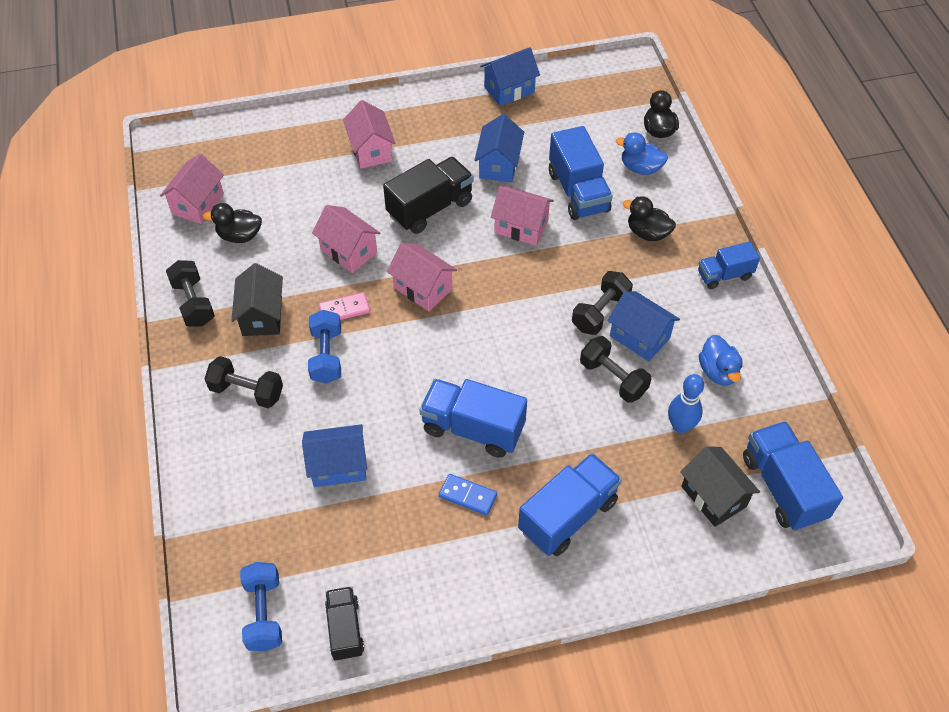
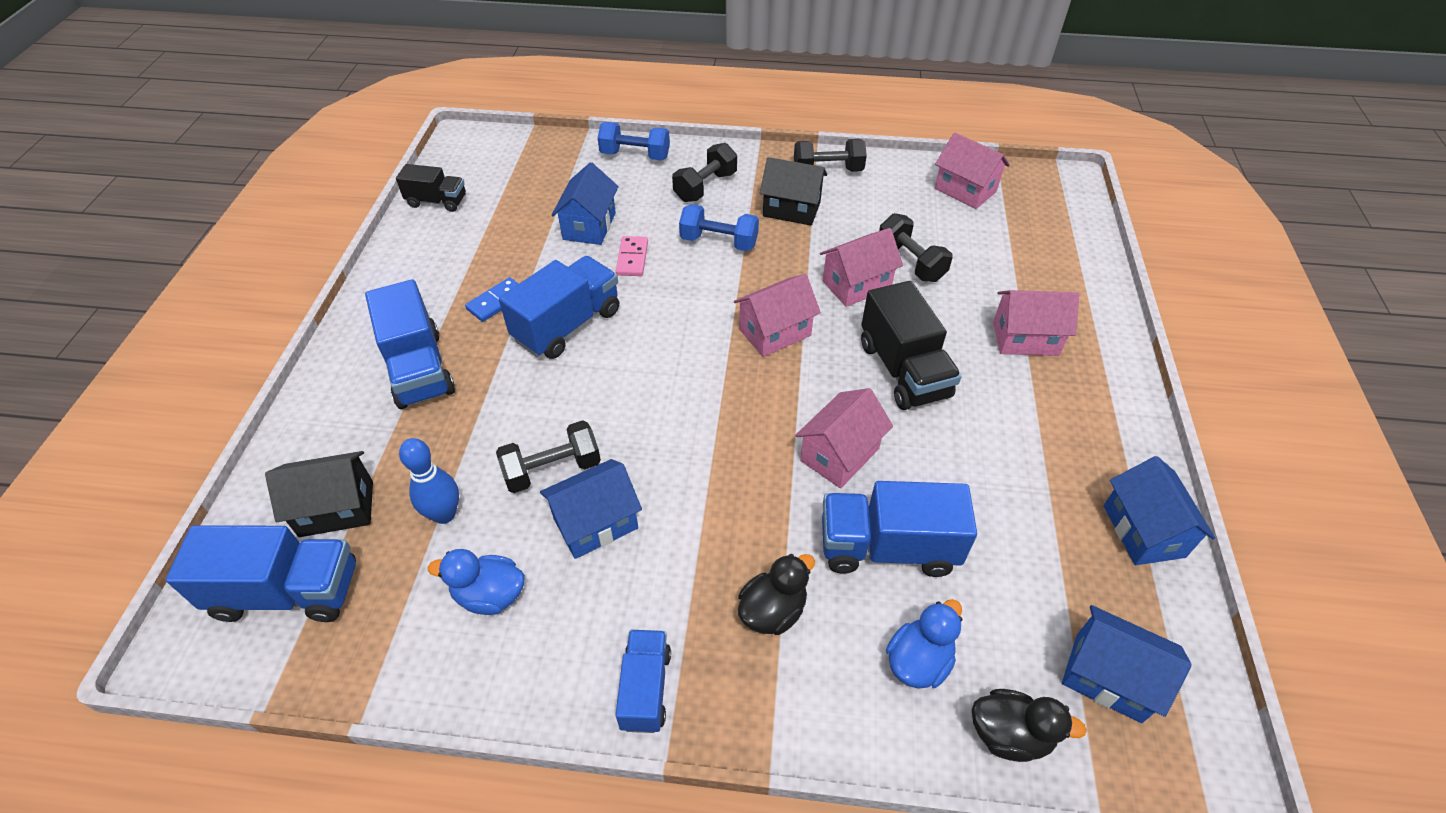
camera: 110 degrees right, 5 degrees down
black duck [203,203,262,243] -> none
blue dumbbell [240,562,282,651] -> blue dumbbell moved to [598,122,670,160]
pink domino [319,292,370,320] -> pink domino moved to [616,236,648,276]
blue house [474,114,524,182] -> blue house moved to [1062,605,1192,723]
black dumbbell [572,271,633,335] -> black dumbbell moved to [879,213,953,282]

